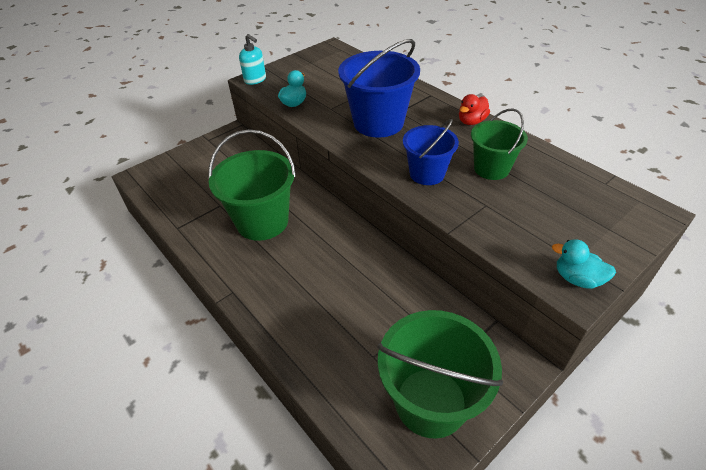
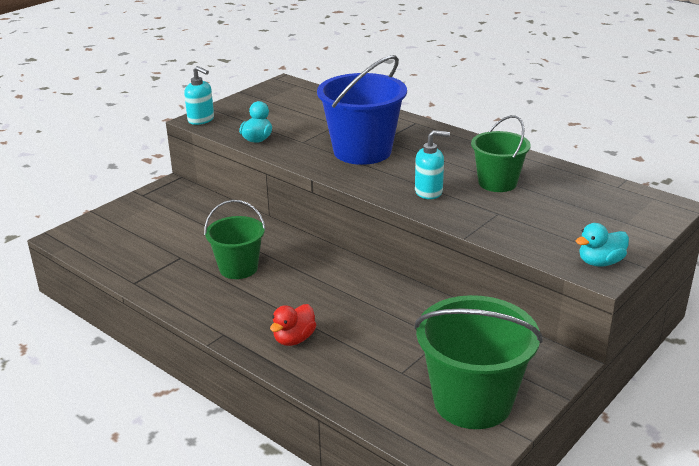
camera: 10 degrees left, 15 degrees down
green bucket [208,129,296,241] -> green bucket [204,200,266,279], size x0.61
blue bucket [403,119,459,185] -> turquoise soap dispenser [415,130,450,199]
red duck [459,94,490,125] -> red duck moved to [270,304,316,346]
turquoise duck [552,239,616,289] -> turquoise duck turned 45 degrees counterclockwise [576,223,629,267]

